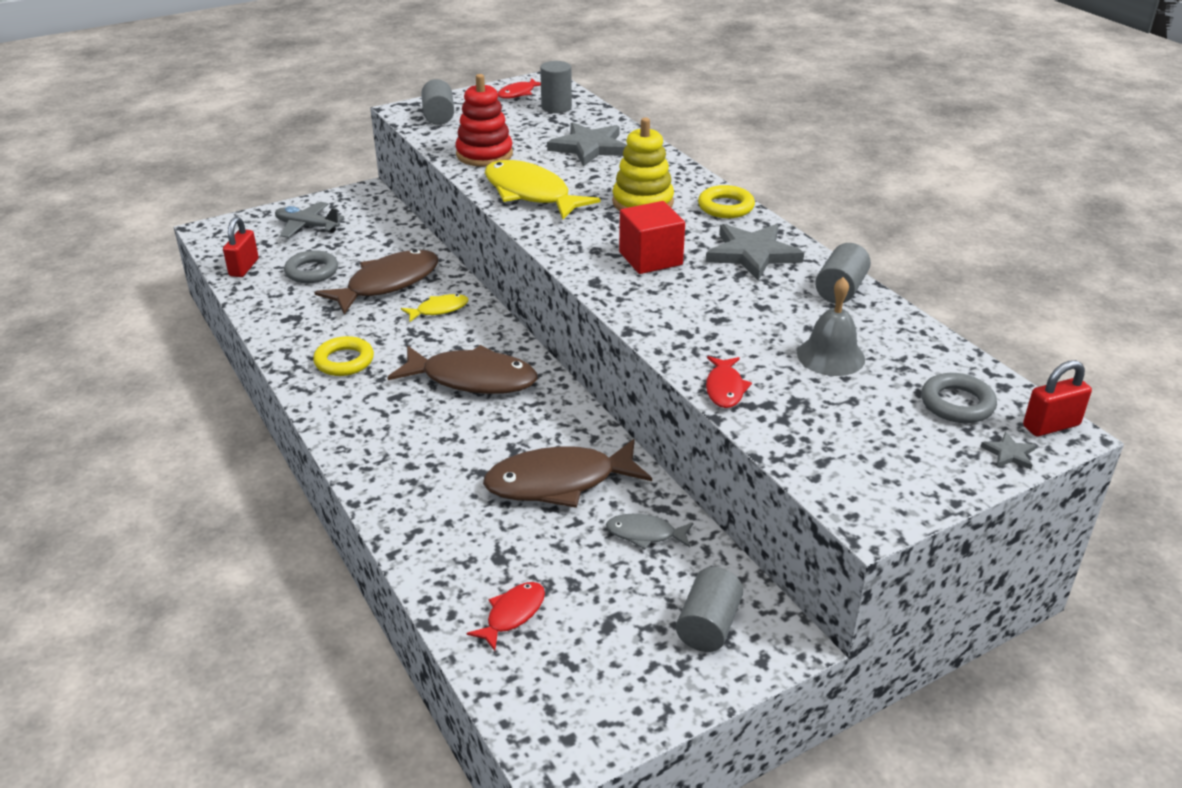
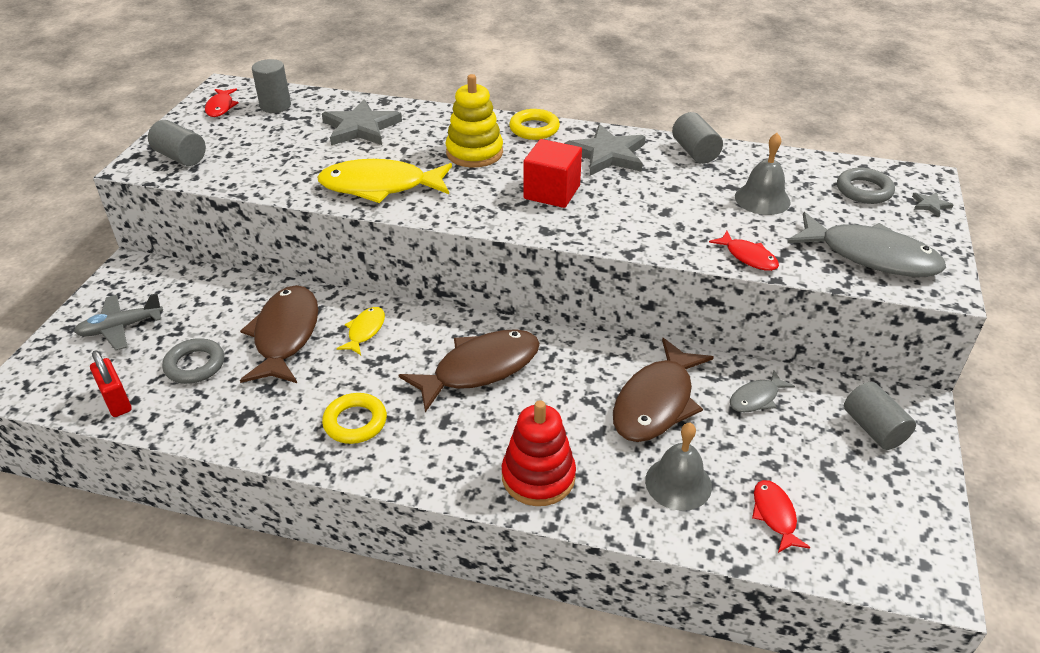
camera: 45 degrees left, 5 degrees up
red stacking toy [455,74,513,167] -> red stacking toy moved to [502,400,576,506]
red padlock [1023,360,1092,436] -> none
none -> grey bell [645,423,712,511]
none -> grey fish [787,212,946,277]

